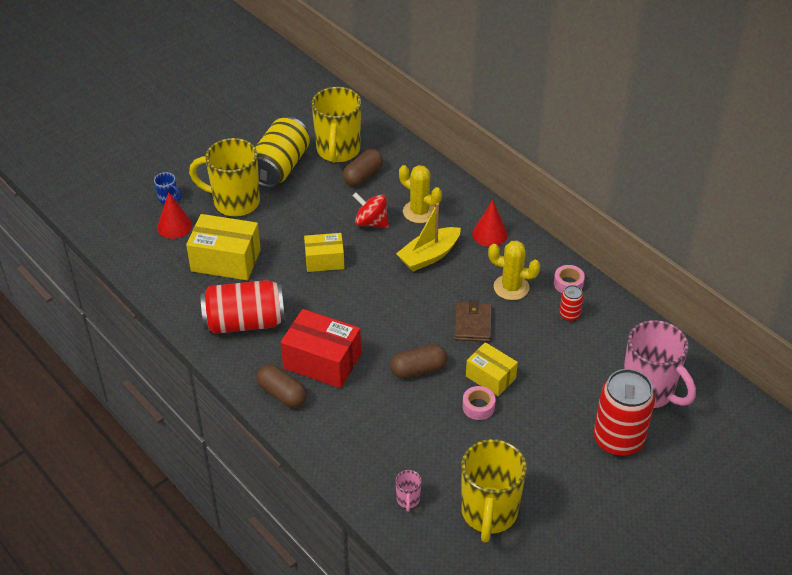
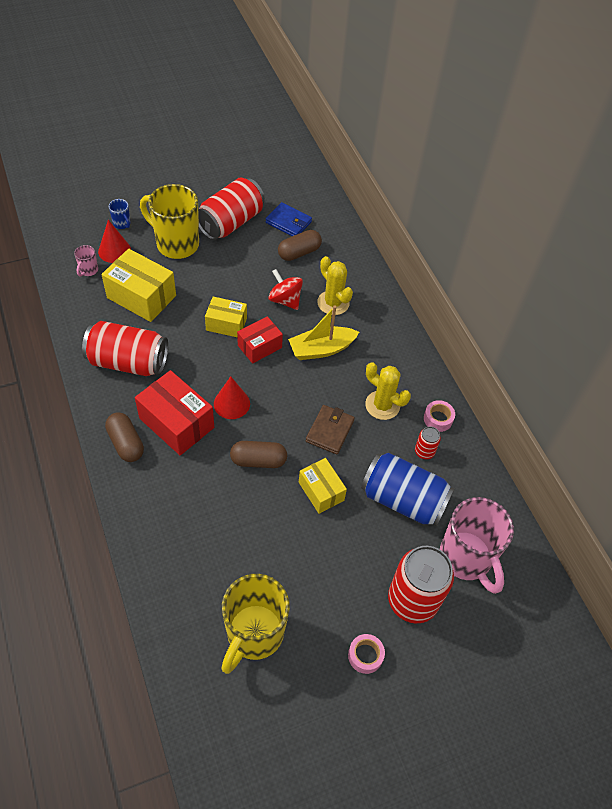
camera: 15 degrees right, 10 degrees up
yellow can [255,117,310,188] -> red can [198,177,265,240]
yellow mug [312,87,361,163] -> blue wallet [265,202,312,236]
pink mug [395,470,422,512] -> pink mug moved to [74,245,98,277]
pink tape [462,386,496,420] -> pink tape moved to [348,634,385,674]
red cone [472,200,508,247] -> red cone moved to [214,376,250,419]
none -> red box [237,316,283,364]
none -> blue can [361,453,455,526]

